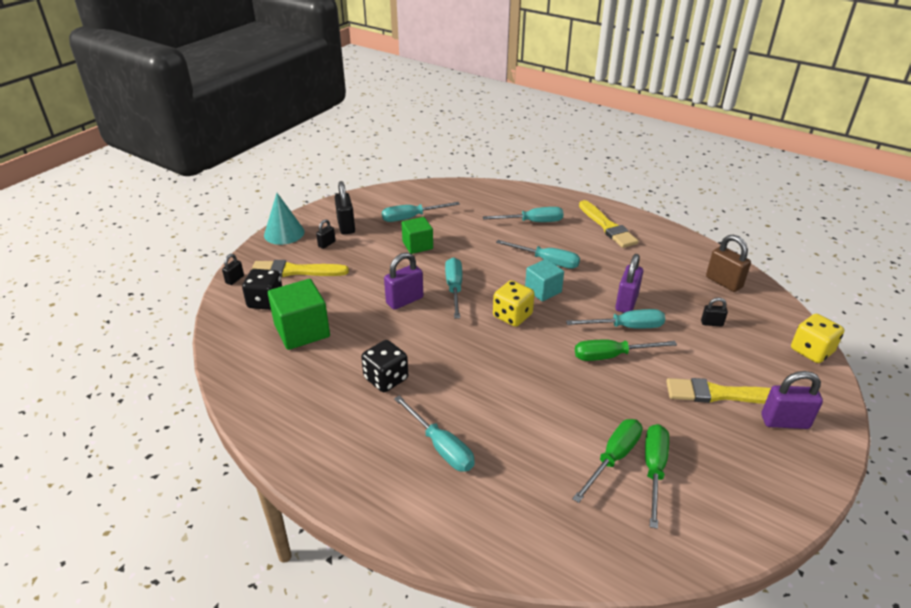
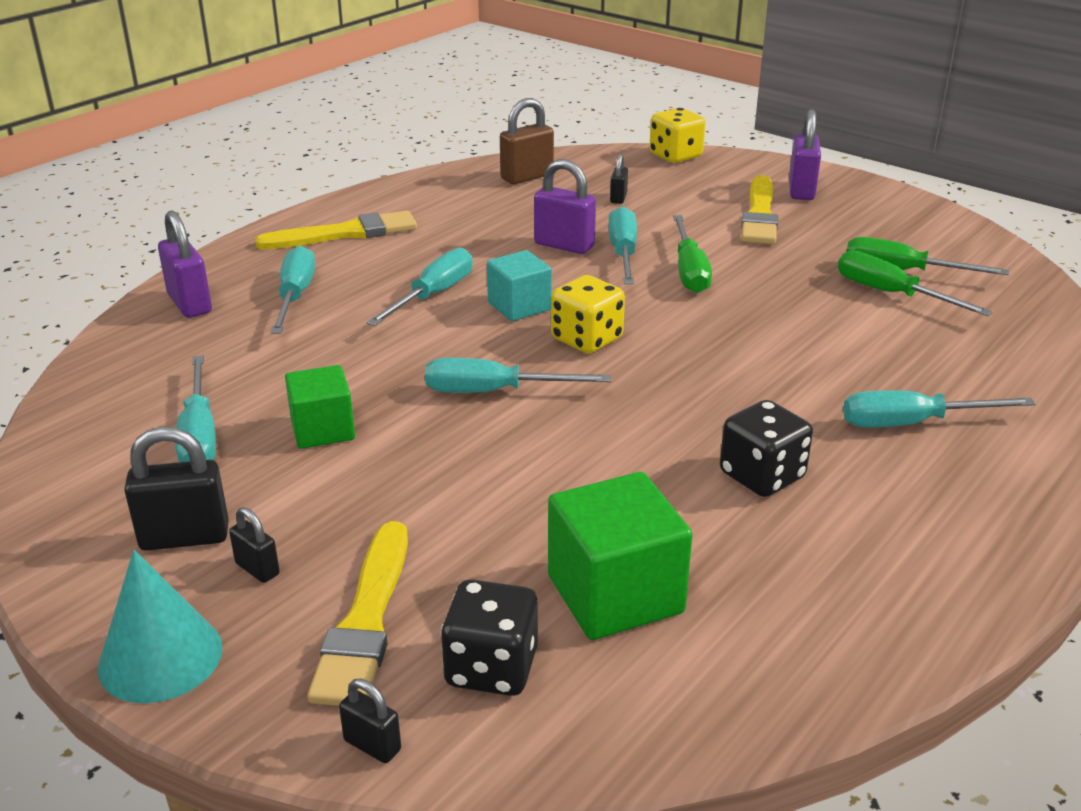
camera: 85 degrees left, 5 degrees down
purple padlock [384,252,423,310] -> purple padlock moved to [158,210,212,318]
turquoise screwdriver [394,395,475,472] -> turquoise screwdriver turned 150 degrees counterclockwise [843,390,1036,428]

